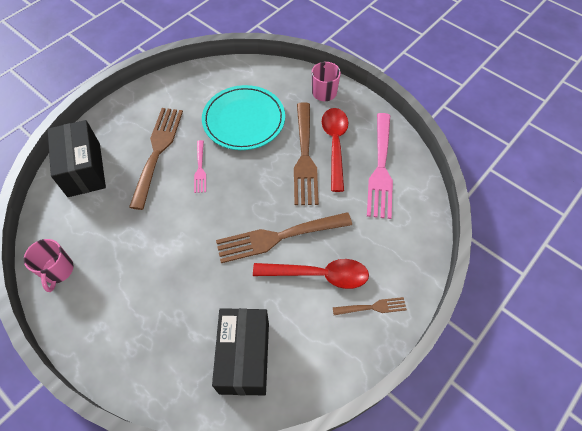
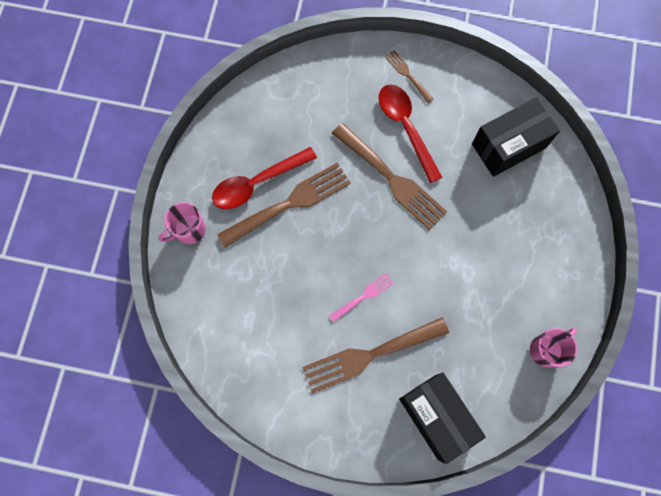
camera: 120 degrees left, 15 degrees up
black box [47,120,106,197] -> black box turned 75 degrees counterclockwise [399,373,486,464]
turquoise plate [202,85,285,150] -> none
pink fork [367,113,393,219] -> none

